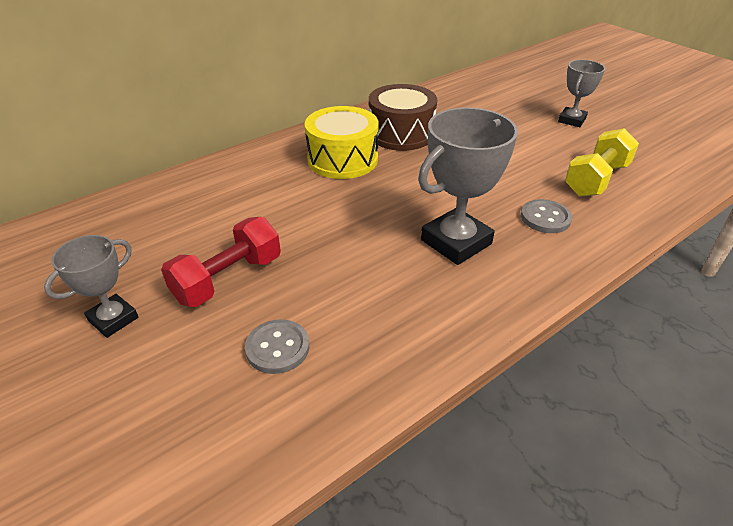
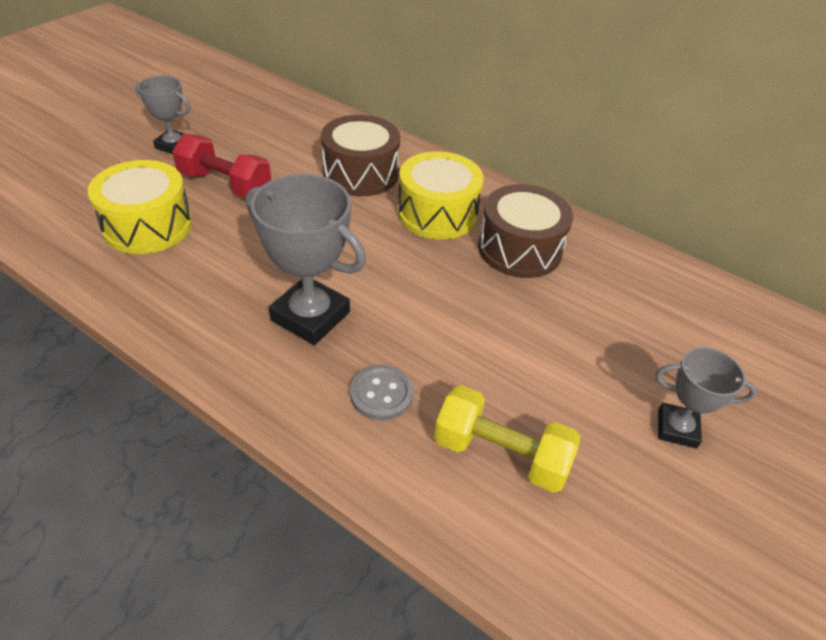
camera: 70 degrees right, 5 degrees up
grey button [245,319,309,374] -> yellow drum [88,160,192,254]
none -> brown drum [321,115,400,196]

